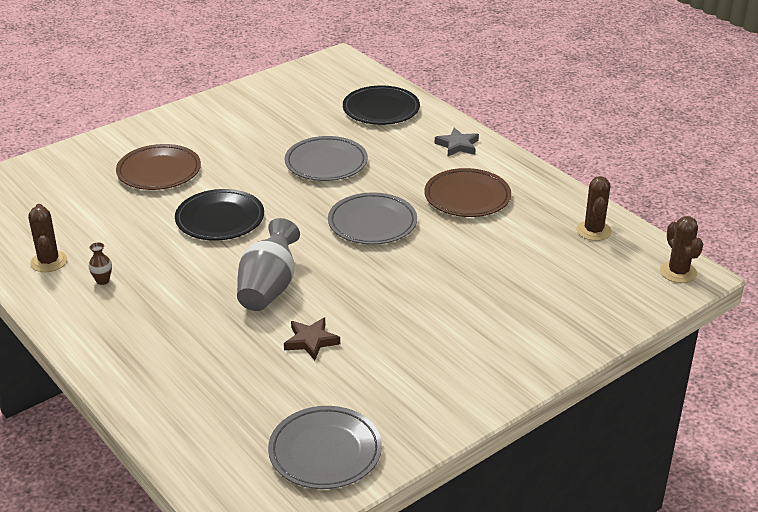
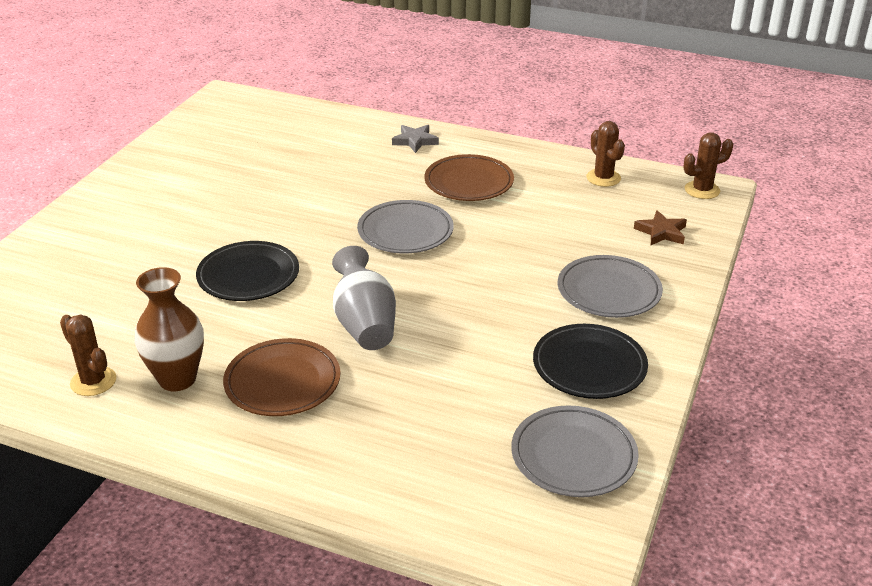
camera: 30 degrees left, 0 degrees up
brown vase [89,242,112,285] -> brown vase [134,267,204,391], size x2.38
brown plate [116,144,201,190] -> brown plate moved to [223,338,341,416]
brown star [284,317,340,360] -> brown star moved to [634,210,687,245]
grey plate [285,136,368,181] -> grey plate moved to [558,255,663,318]
black plate [343,86,420,125] -> black plate moved to [533,324,648,399]
brown cactus [660,216,703,283] -> brown cactus turned 60 degrees counterclockwise [683,132,733,199]

